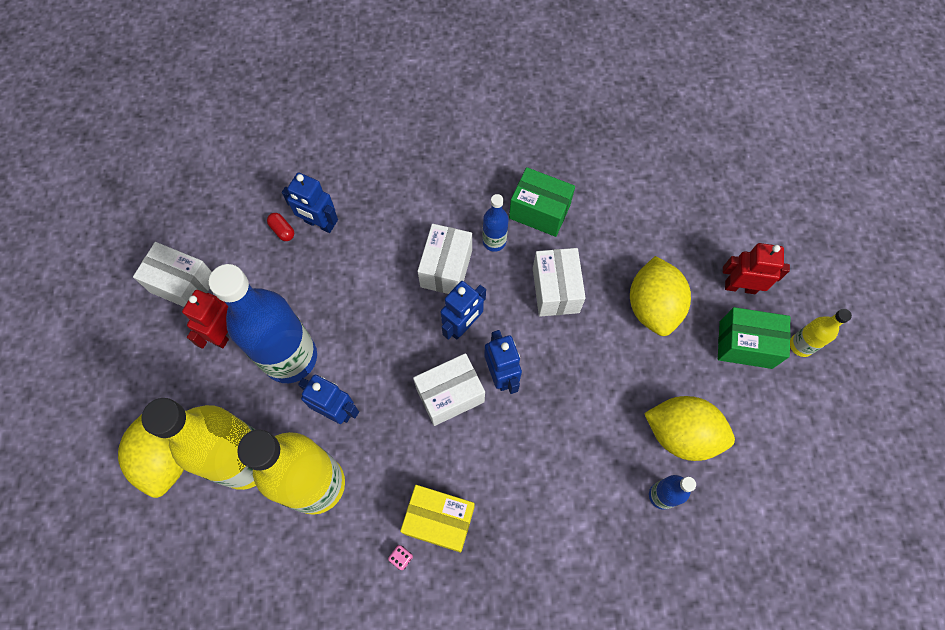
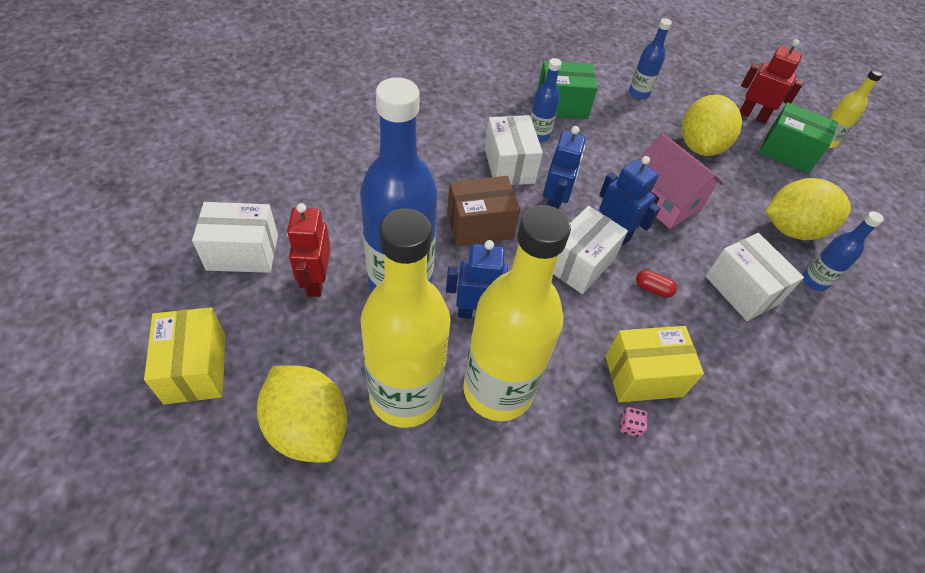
camera: 30 degrees left, 15 degrees down
red capsule [267,213,294,241] -> red capsule moved to [636,270,677,298]
blue robot [282,173,338,233] -> none
white box [533,248,586,317] -> white box moved to [706,233,804,321]
yellow lemon [630,256,691,336] -> yellow lemon turned 45 degrees clockwise [682,95,742,156]
green box [718,307,791,369] -> green box turned 45 degrees clockwise [759,102,838,173]
red robot [723,243,790,294] -> red robot turned 45 degrees clockwise [740,39,804,124]
none -> yellow box [144,307,226,405]
none -> brown box [447,176,520,246]
none -> blue bottle [629,18,672,99]
none -> pink house [638,133,724,229]

